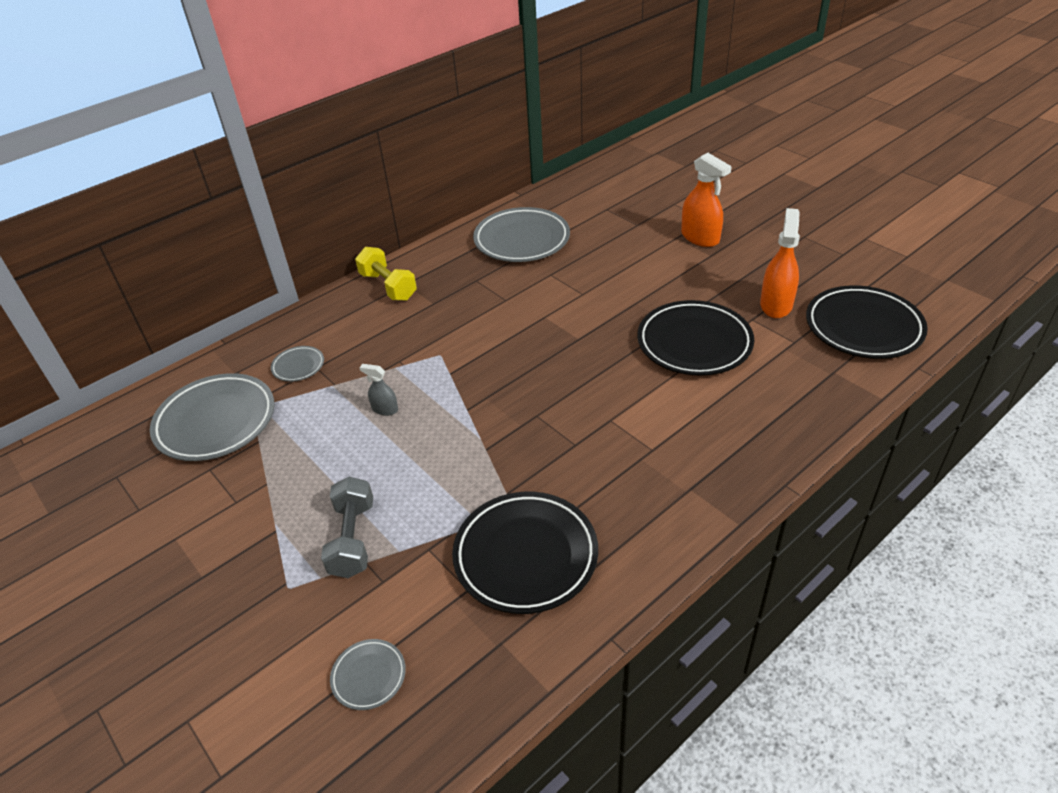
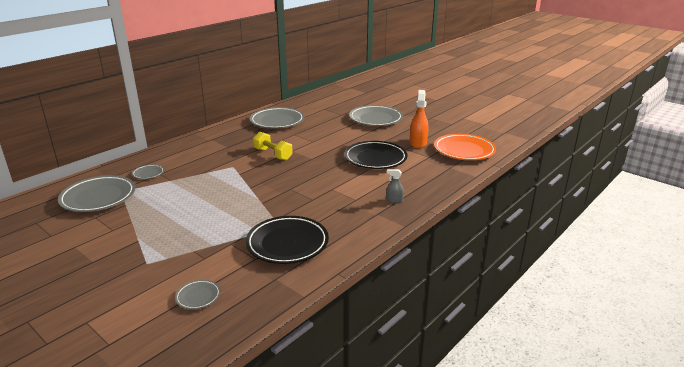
camera: 10 degrees left, 15 degrees down
grey dumbbell [321,476,373,578] -> none
yellow dumbbell [355,247,417,301] -> yellow dumbbell moved to [253,131,293,161]
grey spray bottle [360,364,398,416] -> grey spray bottle moved to [386,169,404,203]
orange spray bottle [681,153,732,247] -> grey plate [349,105,403,126]
black plate [806,285,928,359] -> orange plate [434,134,496,160]

